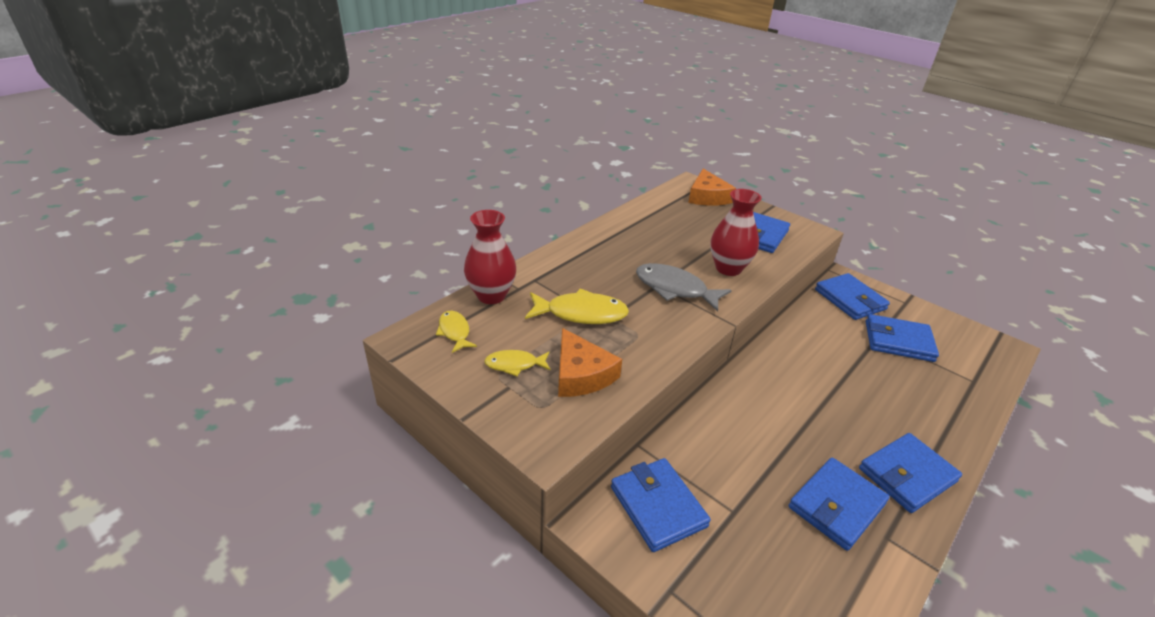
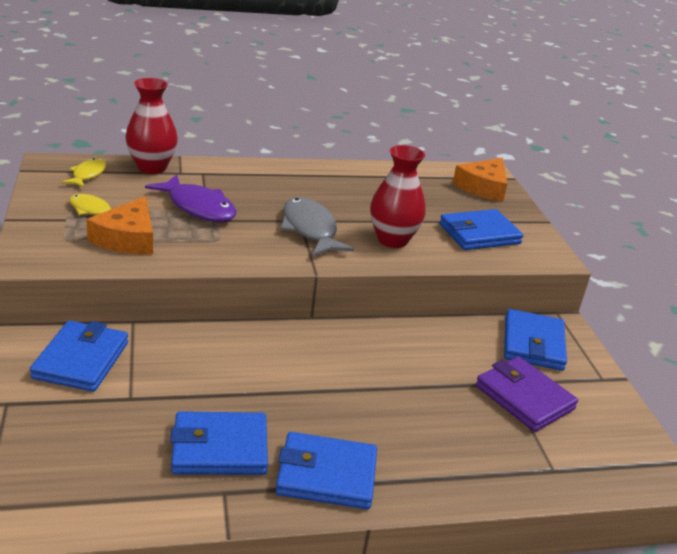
camera: 35 degrees right, 5 degrees down
yellow fish [525,288,629,324] -> purple fish [145,174,236,222]
blue wallet [866,314,939,362] -> purple wallet [476,356,578,432]

